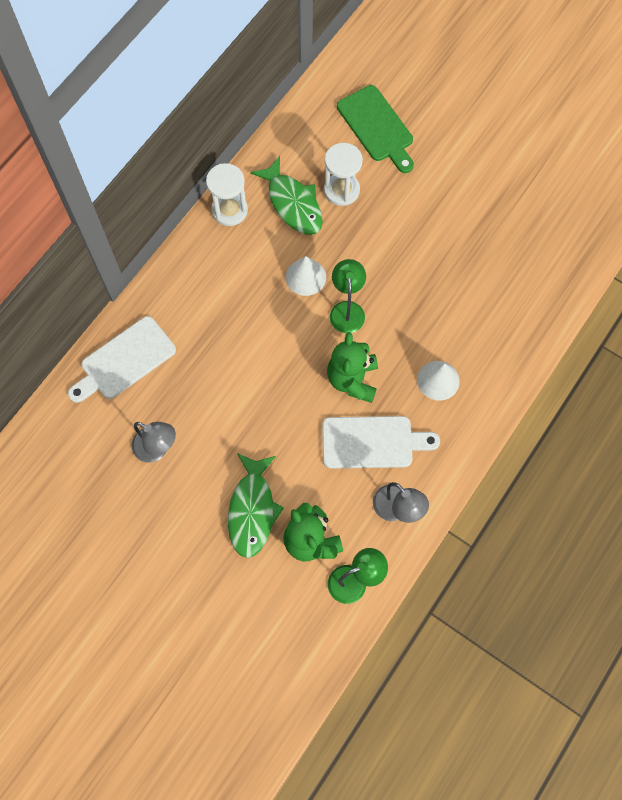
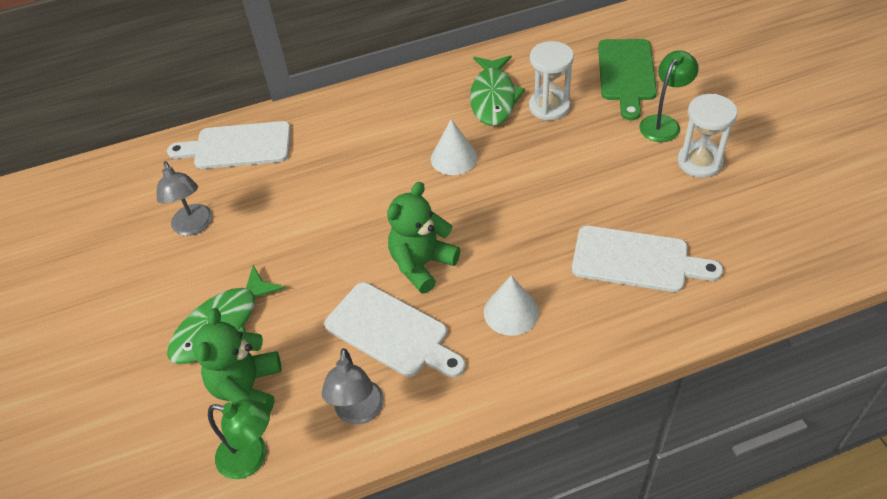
camera: 40 degrees right, 20 degrees down
white hourglass [206,163,248,226] -> white hourglass moved to [677,94,737,178]
green lamp [330,259,366,333] -> green lamp moved to [639,50,699,142]
none -> white cutting board [572,226,723,292]

